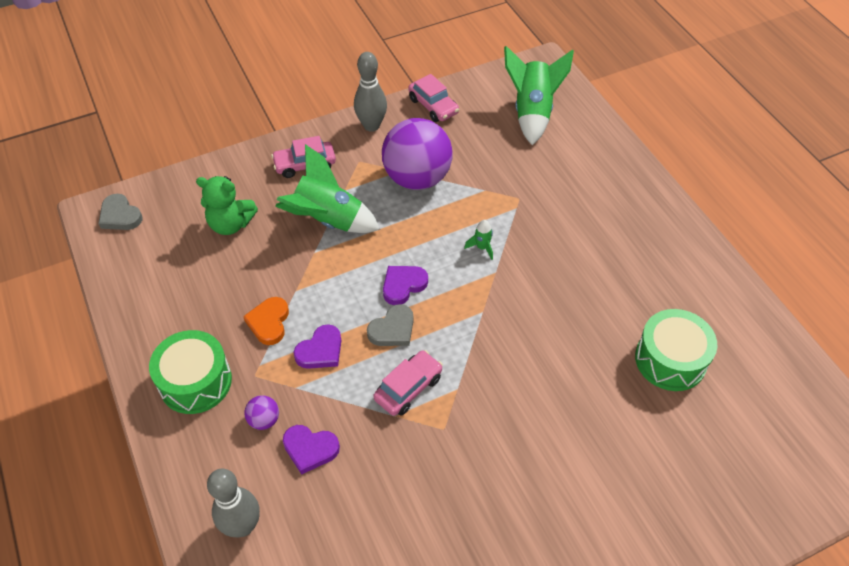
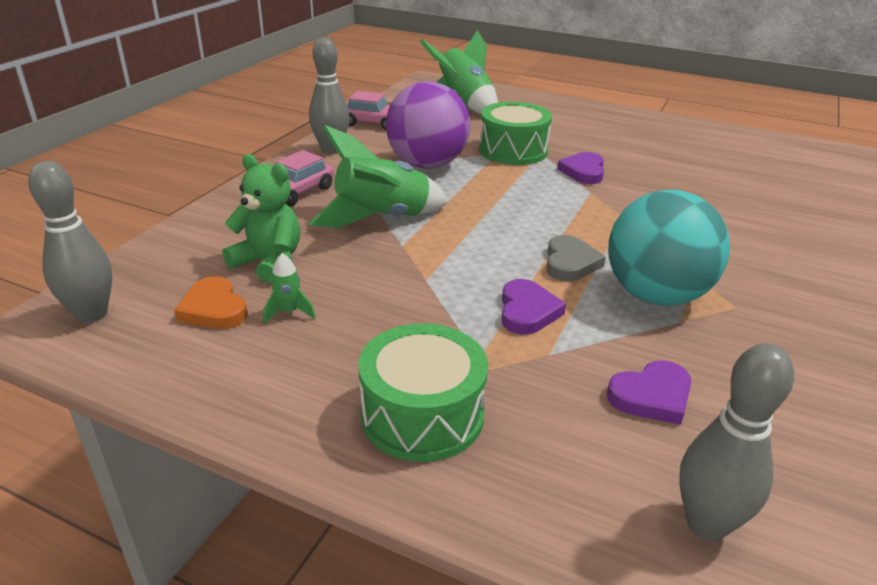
camera: 40 degrees left, 20 degrees down
grey heart [98,194,142,230] -> grey bowling pin [28,161,112,323]
green teddy bear [196,176,258,235] -> green teddy bear turned 120 degrees counterclockwise [223,154,300,283]
orange heart [243,297,289,345] -> orange heart moved to [174,276,248,329]
purple ball [244,396,279,430] -> none
pink car [374,350,443,416] -> turquoise ball [608,190,730,306]
purple heart [383,266,428,305] -> purple heart moved to [557,152,604,184]
green rocket [464,220,493,260] -> green rocket moved to [263,253,316,324]
green drum [635,309,717,391] -> green drum moved to [479,102,552,165]

